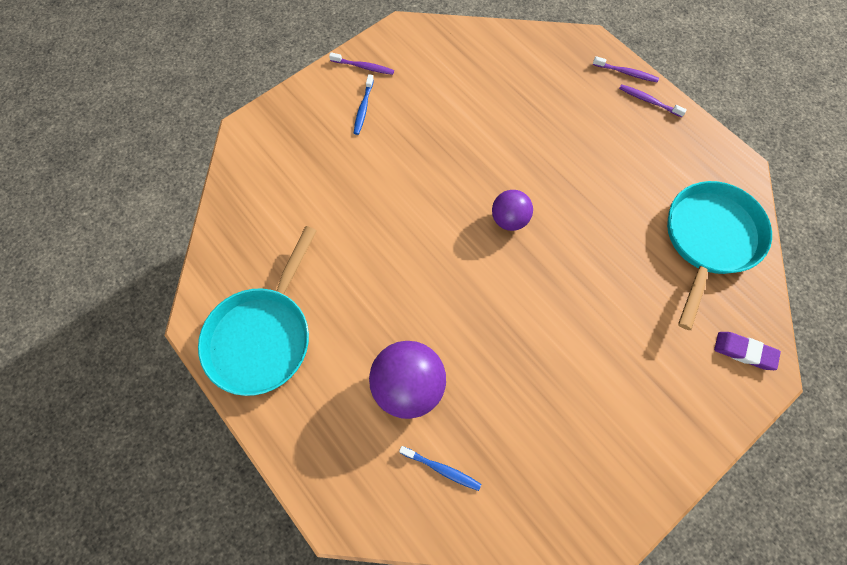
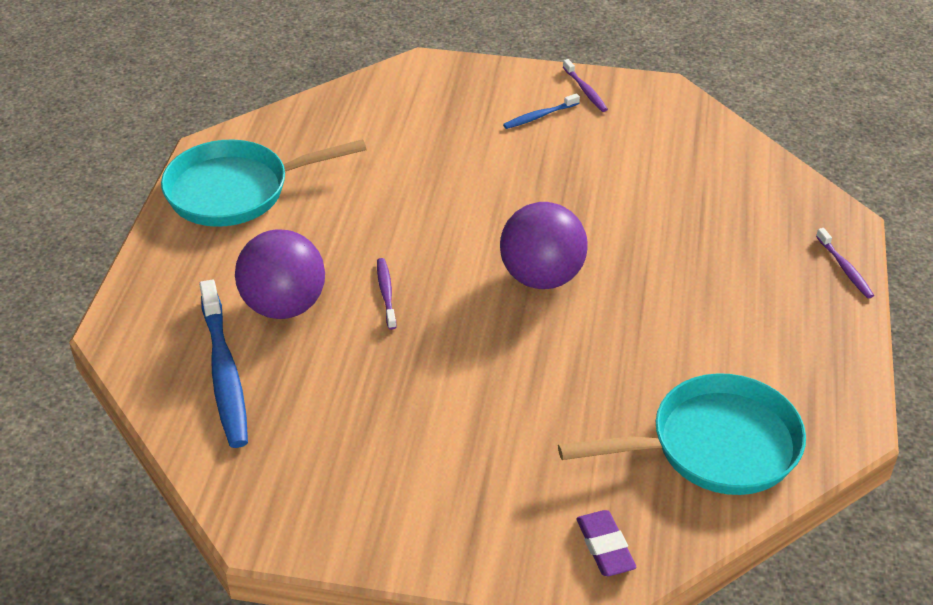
camera: 50 degrees right, 25 degrees down
blue toothbrush [399,446,481,491] -> blue toothbrush [199,279,248,448], size x2.03
purple ball [492,190,533,231] -> purple ball [500,202,588,289], size x1.64
purple toothbrush [619,84,687,117] -> purple toothbrush moved to [377,258,396,330]

